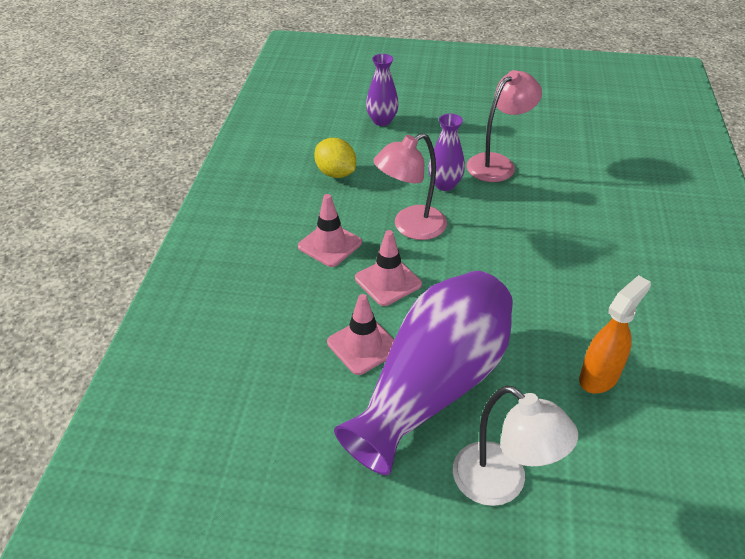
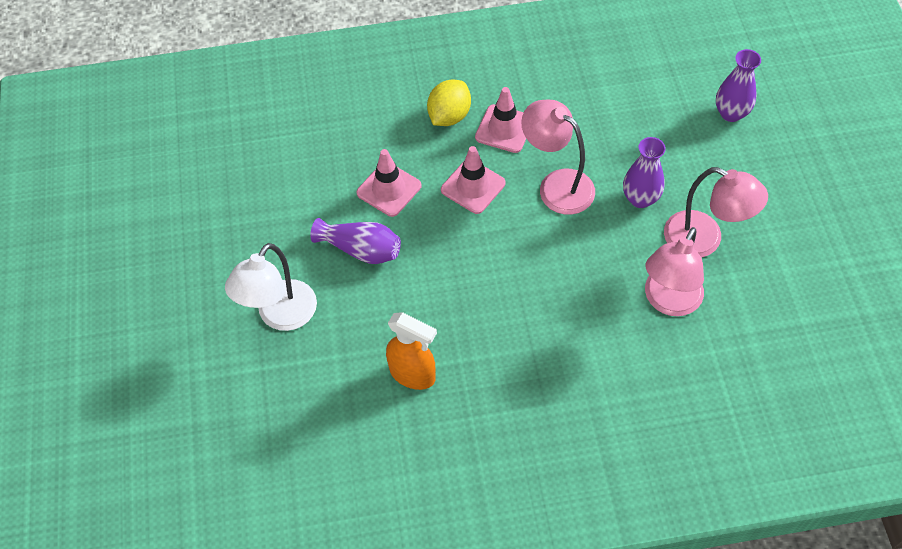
camera: 75 degrees right, 15 degrees up
yellow lemon [314,138,356,178] -> yellow lemon moved to [427,80,471,126]
purple vase [334,271,513,475] -> purple vase [311,218,401,264], size x0.47
none -> pink lamp [645,227,704,316]

